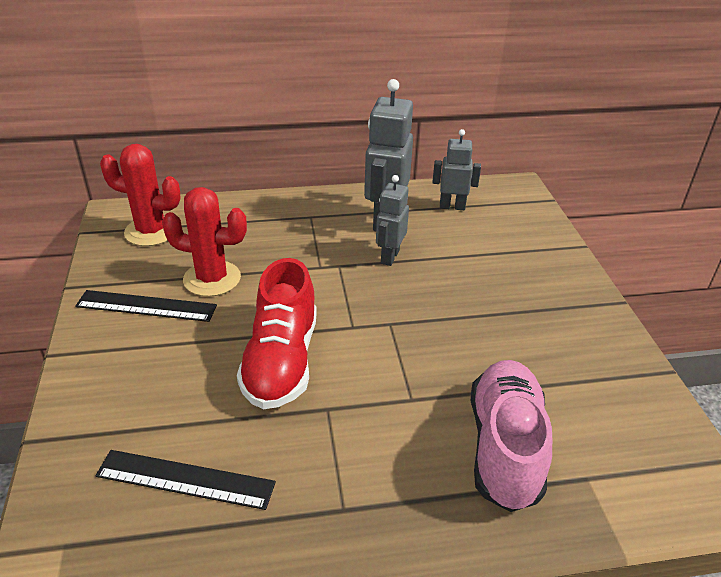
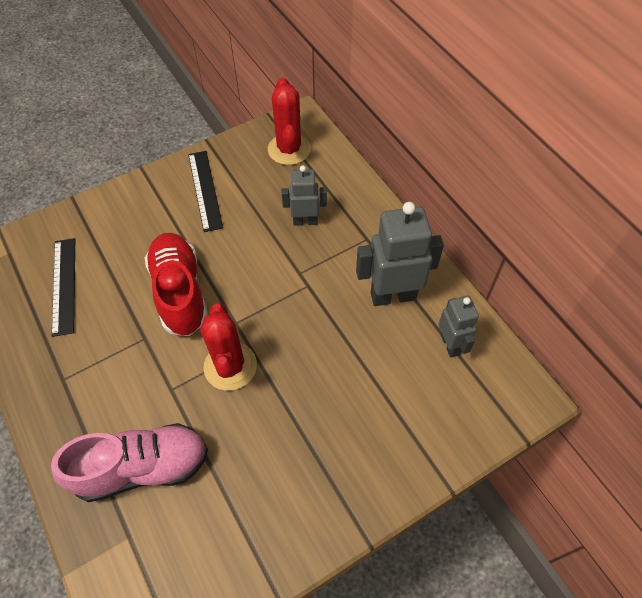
camera: 70 degrees right, 20 degrees up
red cactus [162,187,247,297] -> red cactus moved to [200,303,257,391]
red shoe [237,258,317,409] -> red shoe turned 90 degrees clockwise [145,233,208,336]
grey robot [376,175,409,266] -> grey robot moved to [282,165,327,226]

